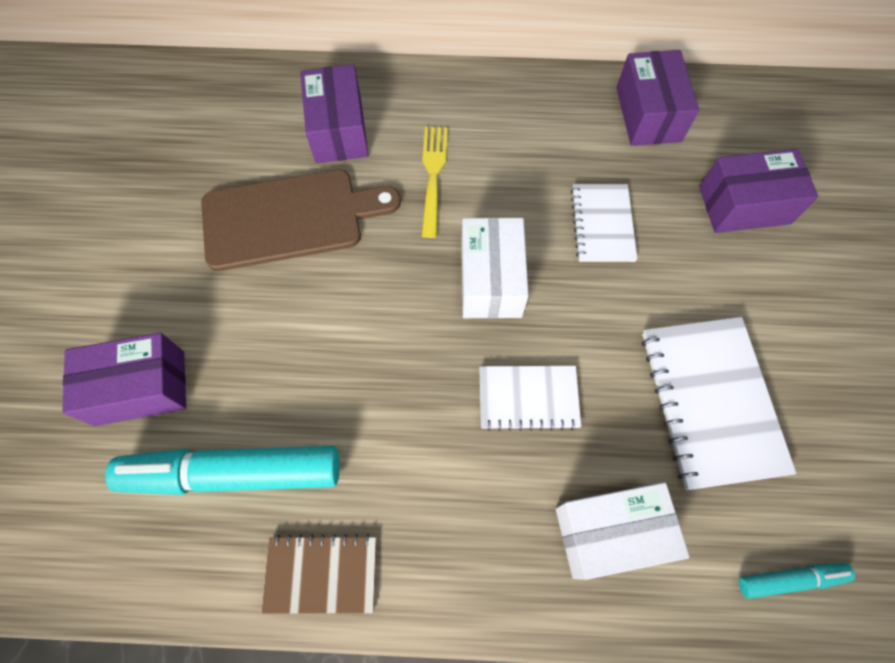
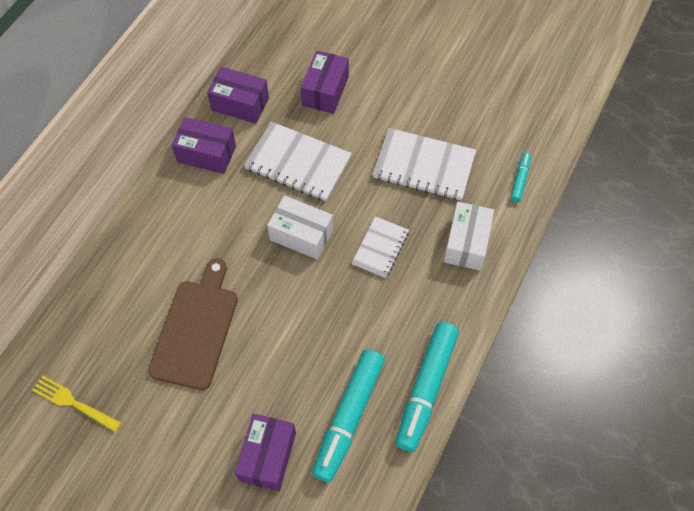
camera: 65 degrees left, 5 degrees down
brown notebook [261,534,376,614] -> turquoise marker [395,322,459,452]
purple box [300,64,369,163] -> purple box moved to [172,117,236,174]
yellow fork [422,127,448,238] -> yellow fork moved to [32,376,121,432]
white notebook [571,184,637,262] -> white notebook [244,122,352,201], size x1.66

